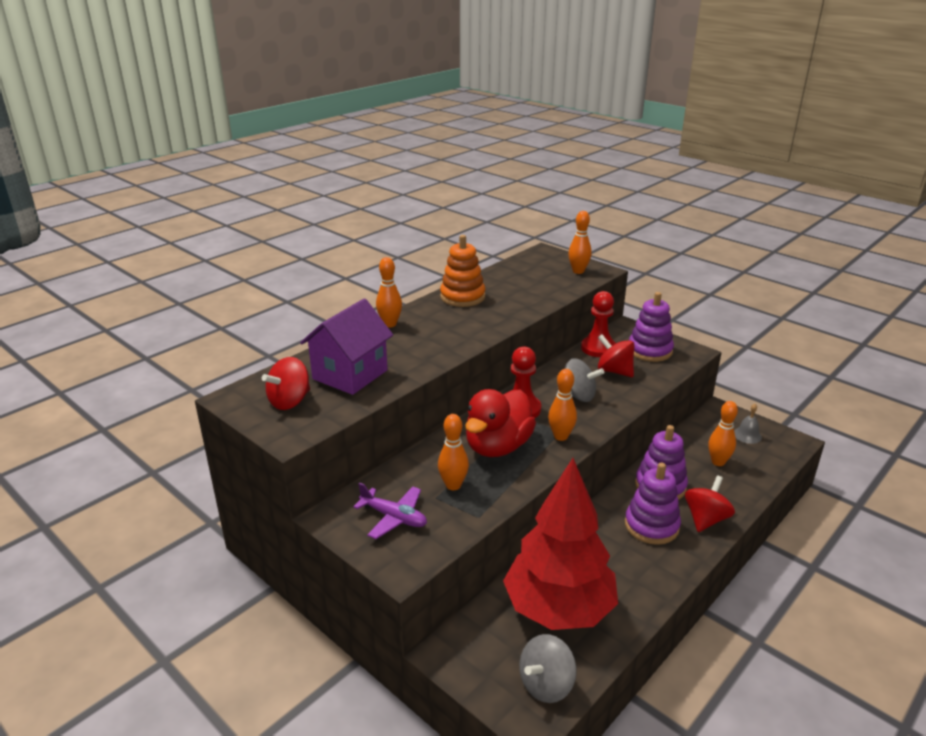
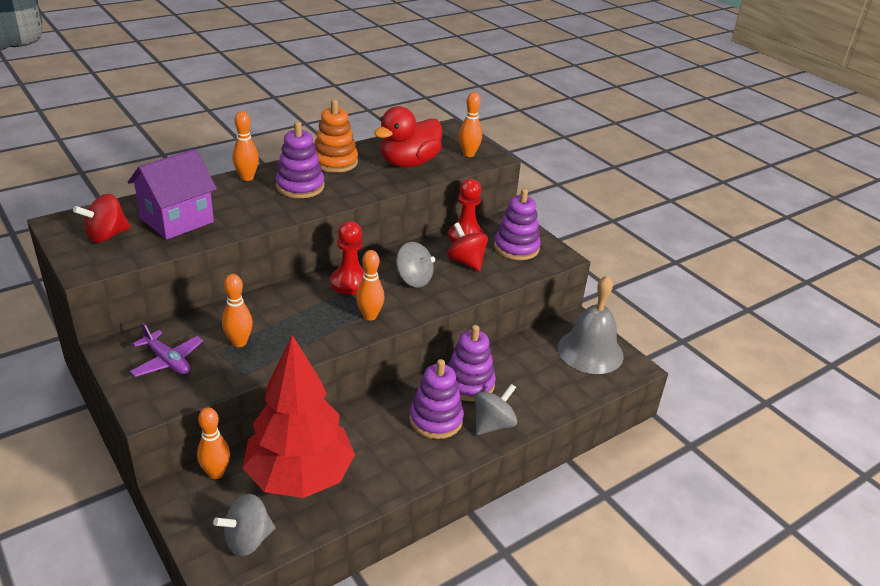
camera: 10 degrees right, 5 degrees up
red duck [465,389,536,457] -> red duck moved to [374,106,442,168]
red spinning top [685,475,735,532] -> grey spinning top [475,384,517,435]
orange bowling pin [708,401,738,466] -> orange bowling pin moved to [197,407,230,479]
grey bell [734,404,762,444] -> grey bell [558,275,624,374], size x2.33
none -> purple stacking toy [275,121,324,198]

